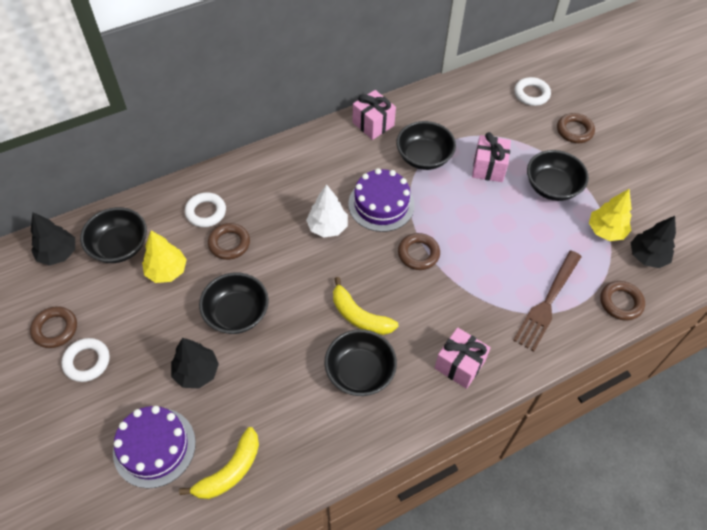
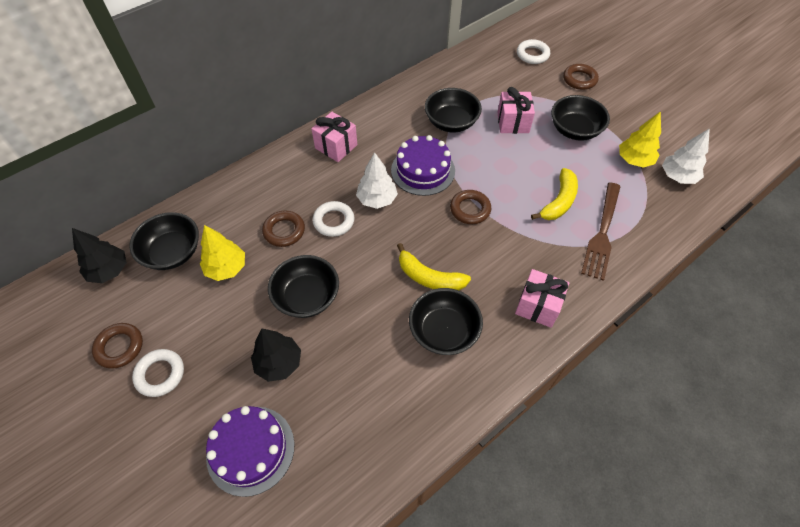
camera: 10 degrees left, 0 degrees up
yellow banana [179,427,259,499] -> yellow banana moved to [531,168,578,220]
white ring [185,192,226,227] -> white ring moved to [313,201,355,237]
pink gift [352,90,396,140] -> pink gift moved to [311,112,357,162]
brown ring [600,281,645,321] -> none
black tree [630,216,676,268] -> white tree [662,128,710,184]

